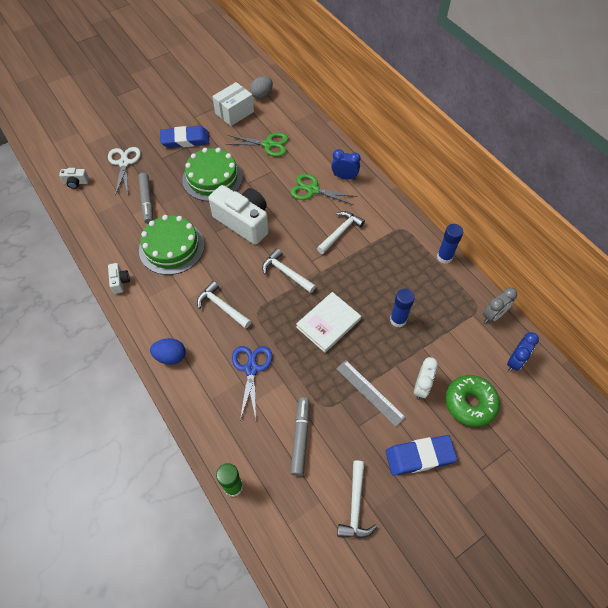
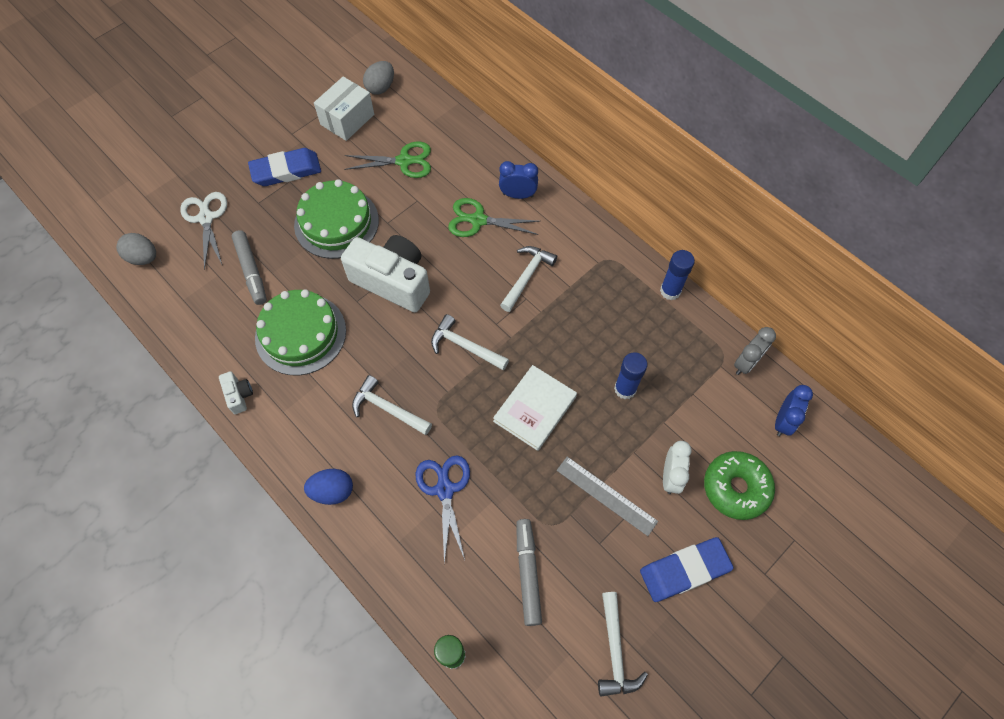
camera: 10 degrees left, 5 degrees up
white camera [59,168,89,189] -> grey egg [116,233,156,265]

